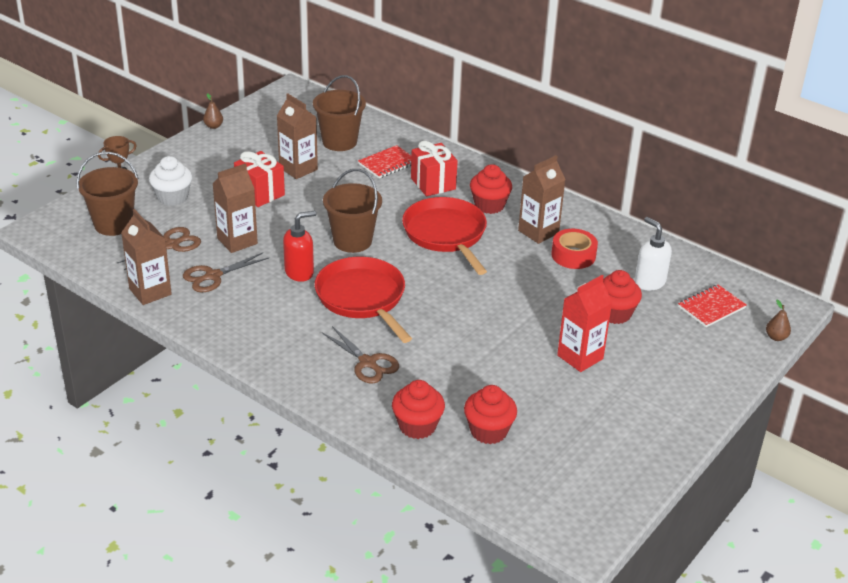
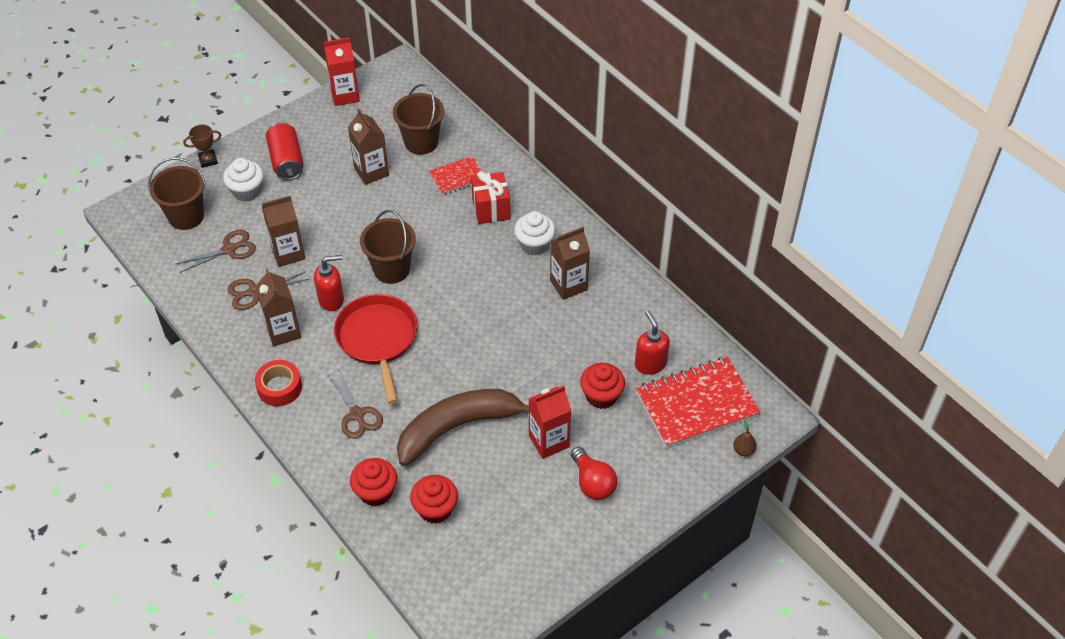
camera: 15 degrees right, 15 degrees up
brown carton [121,209,172,305] -> brown carton moved to [256,268,301,346]
brown pear [203,93,223,129] -> none
red gift [234,151,285,207] -> none
red pan [402,197,487,275] -> none
red cupcake [470,164,512,214] -> white cupcake [514,211,555,256]
red tape [551,229,598,269] -> red tape moved to [255,360,302,406]
white soap dispenser [635,217,672,291] -> red soap dispenser [635,311,670,375]
red notebook [678,285,747,327] -> red notebook [636,357,761,448], size x1.89
none -> red can [266,122,304,181]
none -> red carton [324,37,360,106]
none -> brown banana [397,389,529,466]
none -> red light bulb [571,447,617,500]

